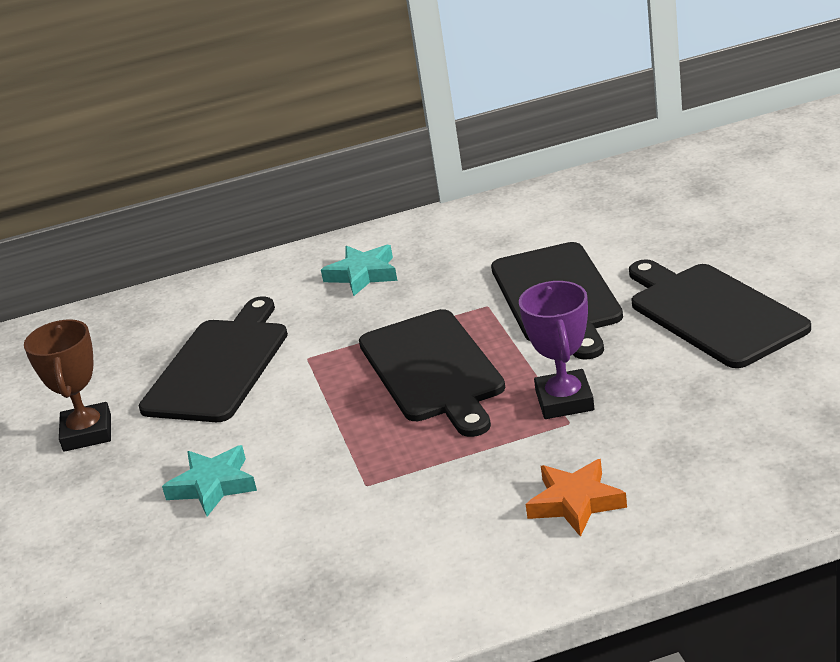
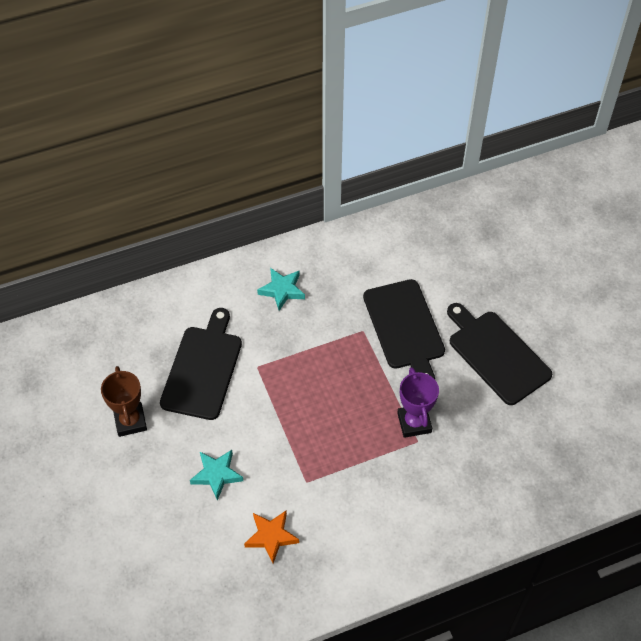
camera: 10 degrees left, 25 degrees up
black cutting board [359,309,505,437] -> none
orange star [526,459,627,537] -> orange star moved to [244,511,299,563]

